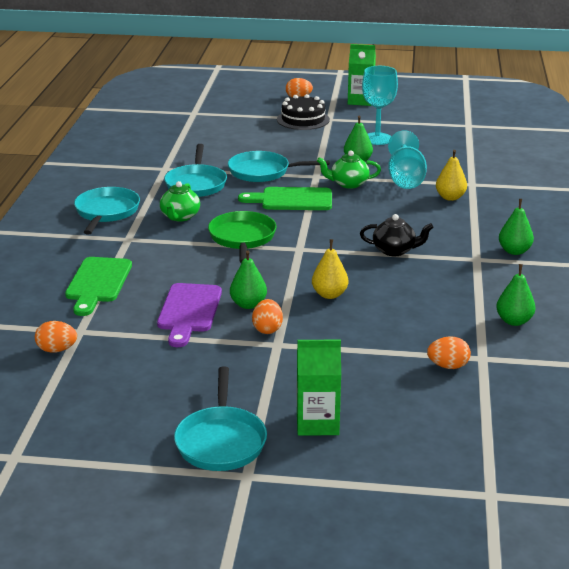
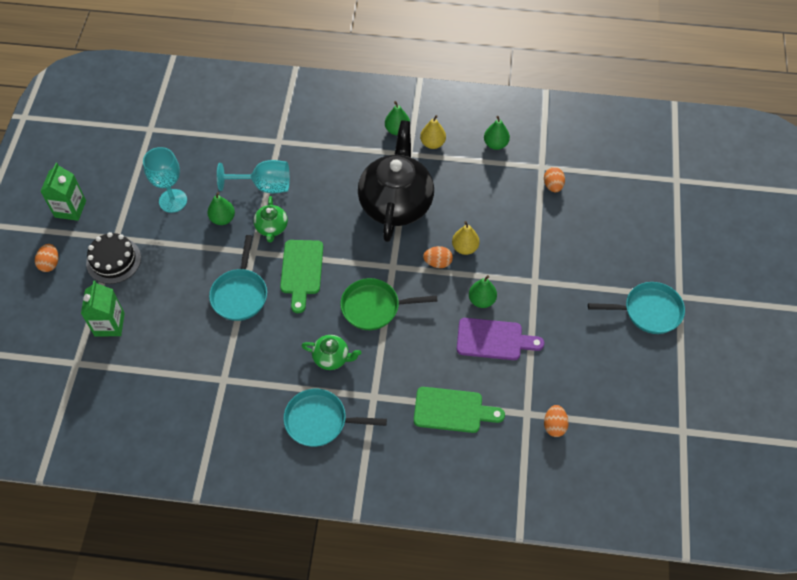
camera: 90 degrees left, 30 degrees up
turquoise pan [164,144,227,197] -> none
orange egg [252,299,283,334] -> orange egg moved to [423,246,453,268]
green carton [297,340,341,436] -> green carton moved to [81,281,125,337]
black teapot [360,214,434,256] -> black teapot [358,120,434,242], size x2.25
yellow pear [436,150,467,201] -> yellow pear moved to [420,115,446,149]

